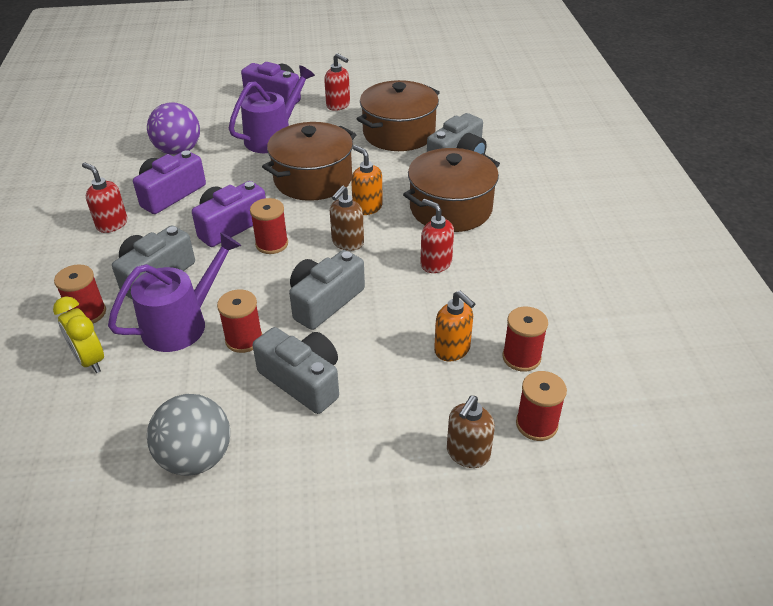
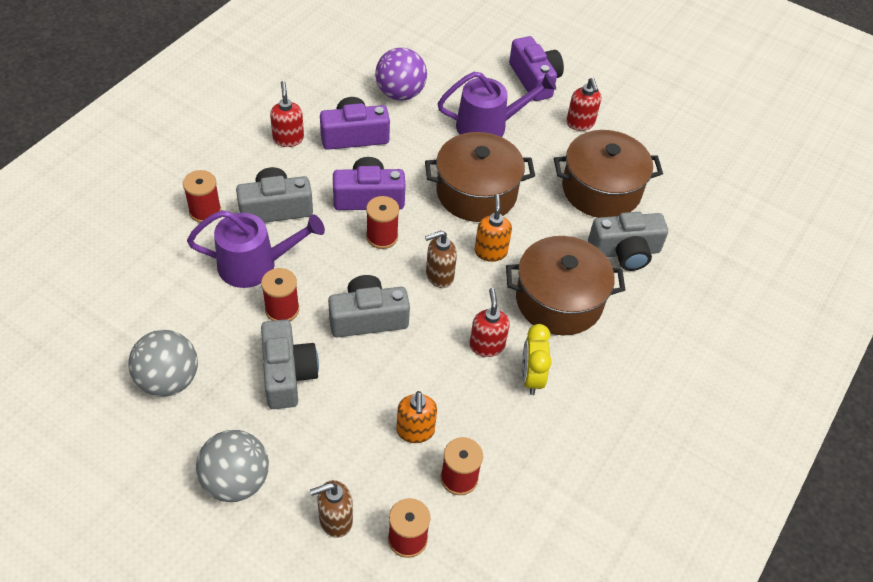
camera: 35 degrees right, 10 degrees up
yellow clock [53,296,104,373] -> yellow clock moved to [522,324,552,395]
none -> grey ball [196,430,269,502]

